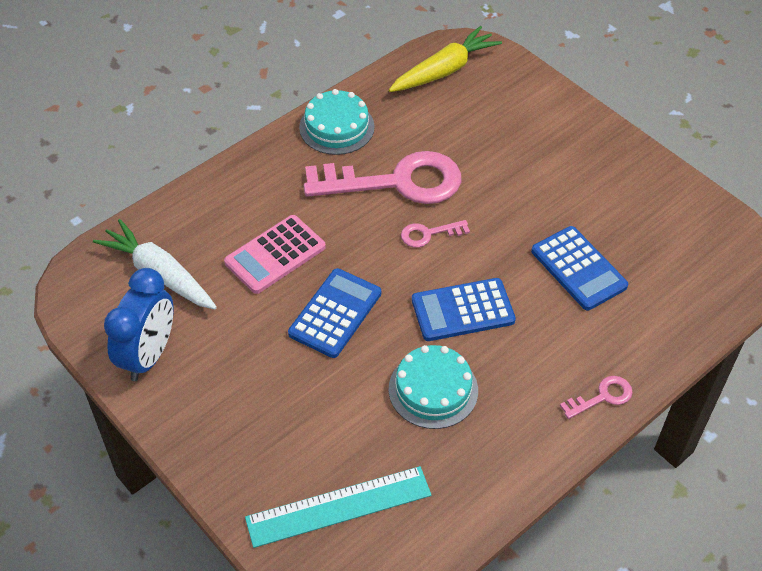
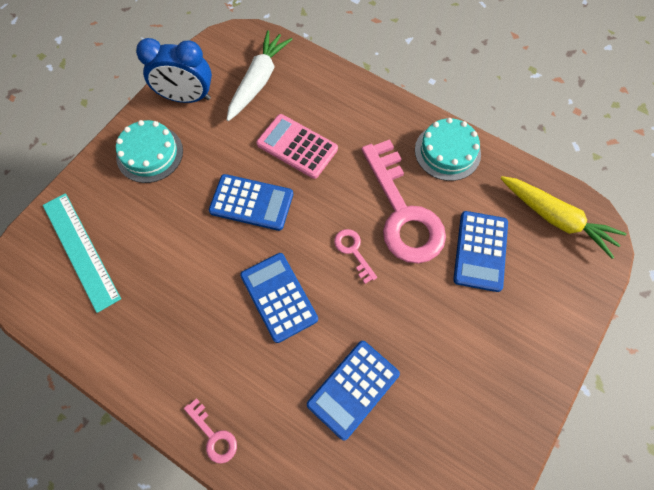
camera: 75 degrees right, 15 degrees up
turquoise cake [389,345,478,429] -> turquoise cake moved to [116,120,183,183]
none -> blue calculator [453,211,508,292]

